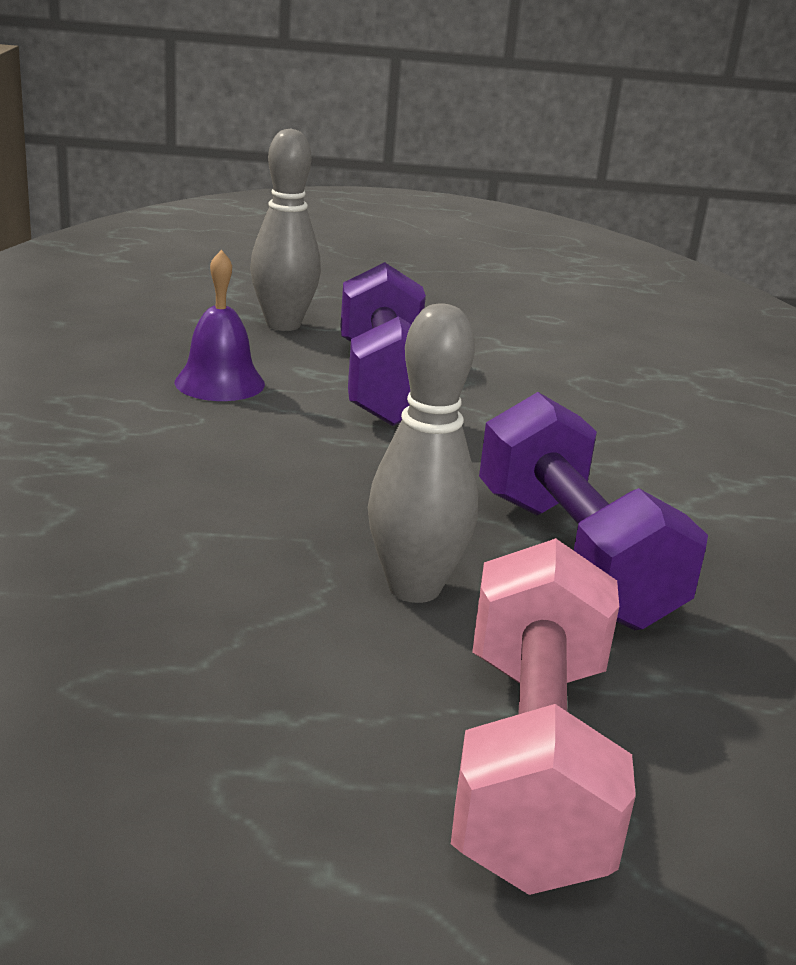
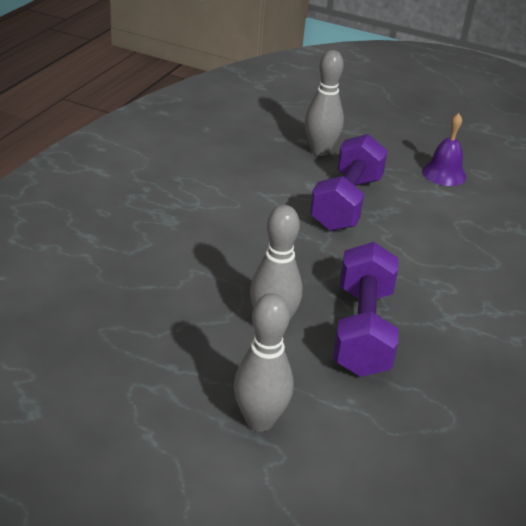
camera: 25 degrees right, 10 degrees up
purple bell [175,250,265,401] -> purple bell moved to [422,113,466,186]
pink dumbbell [451,538,636,895] -> grey bowling pin [234,293,294,431]

